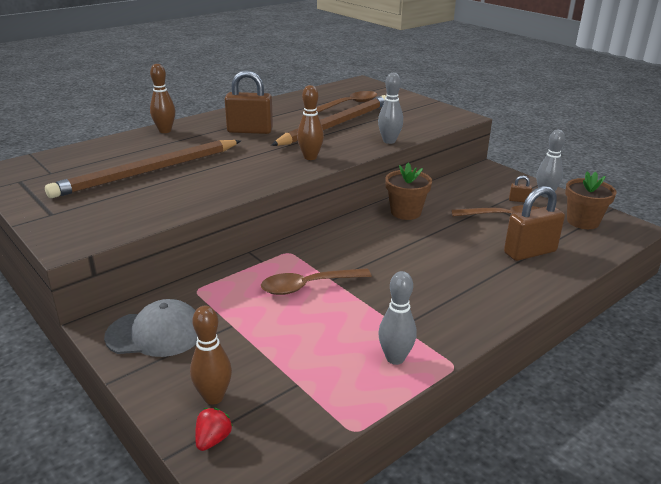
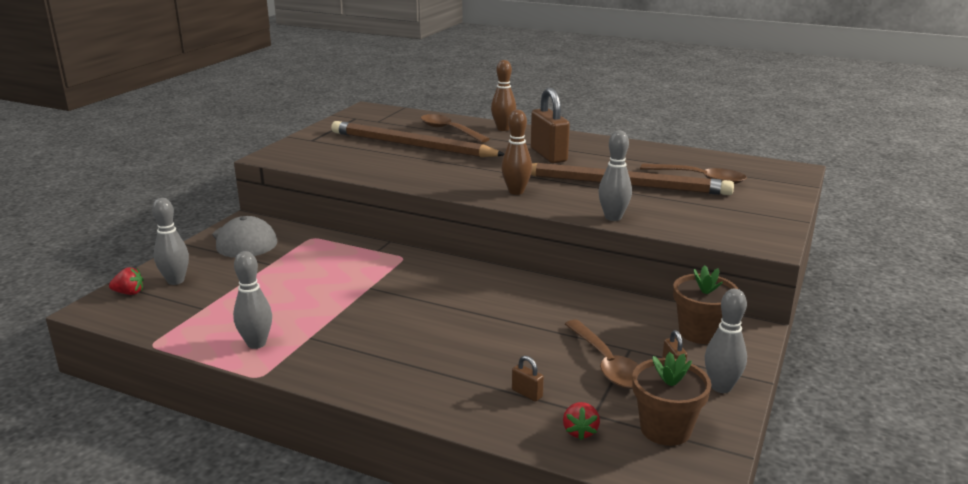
camera: 65 degrees right, 5 degrees down
brown bowling pin [190,305,232,405] -> grey bowling pin [152,198,189,285]
brown spoon [261,268,372,295] -> brown spoon moved to [421,114,490,143]
brown flower pot [385,163,432,220] -> brown flower pot moved to [673,265,738,344]
brown padlock [504,186,565,261] -> brown padlock [512,356,544,402], size x0.43
none -> red strawberry [563,402,600,440]

